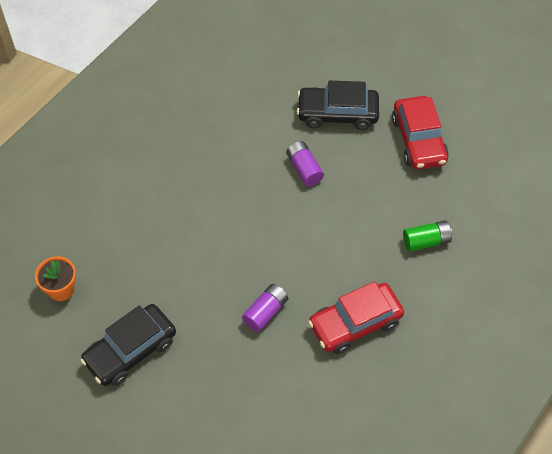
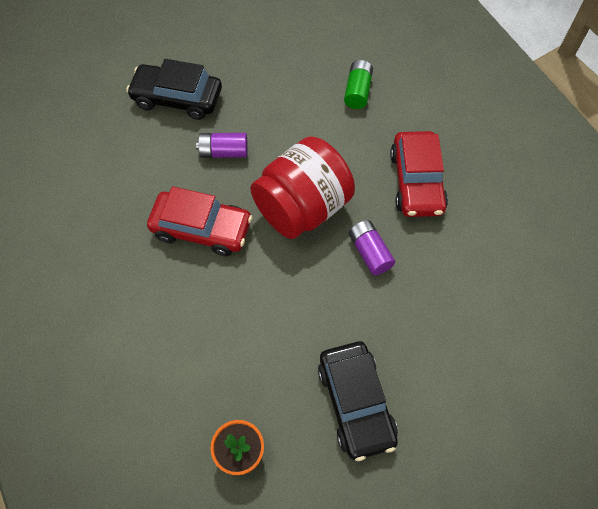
camera: 65 degrees left, 5 degrees up
black car [297,81,379,130] -> black car turned 75 degrees clockwise [126,59,222,120]
red car [392,96,449,169] -> red car moved to [147,186,253,256]
none -> red jar [250,136,355,239]

